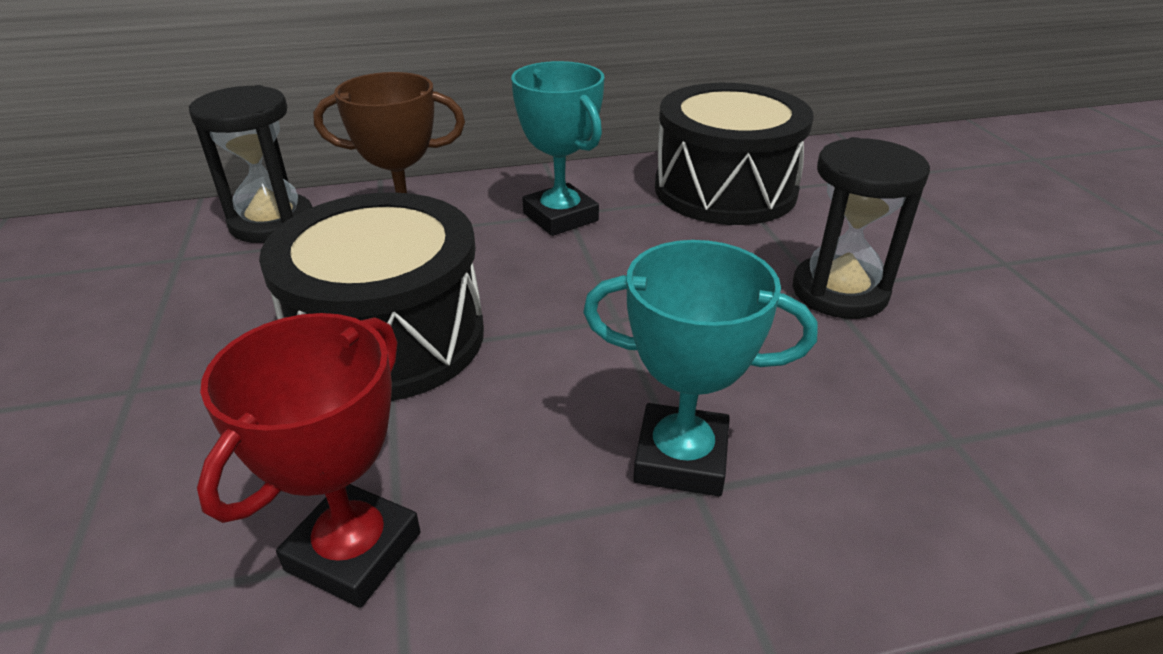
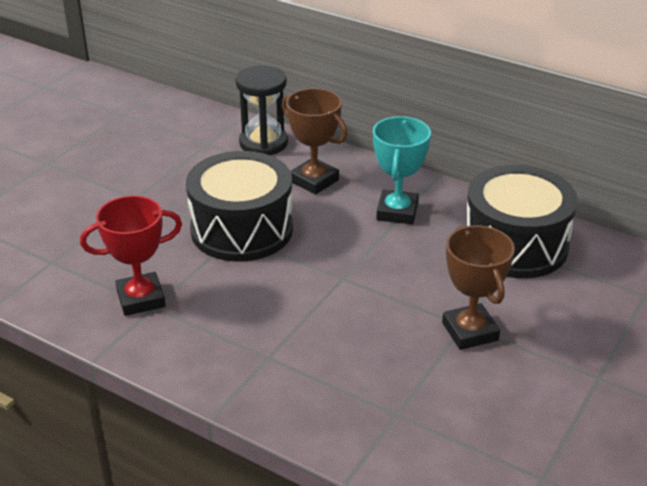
camera: 45 degrees right, 0 degrees up
turquoise trophy [583,240,818,496] -> none
black hourglass [793,137,930,319] -> brown trophy [442,225,515,350]

